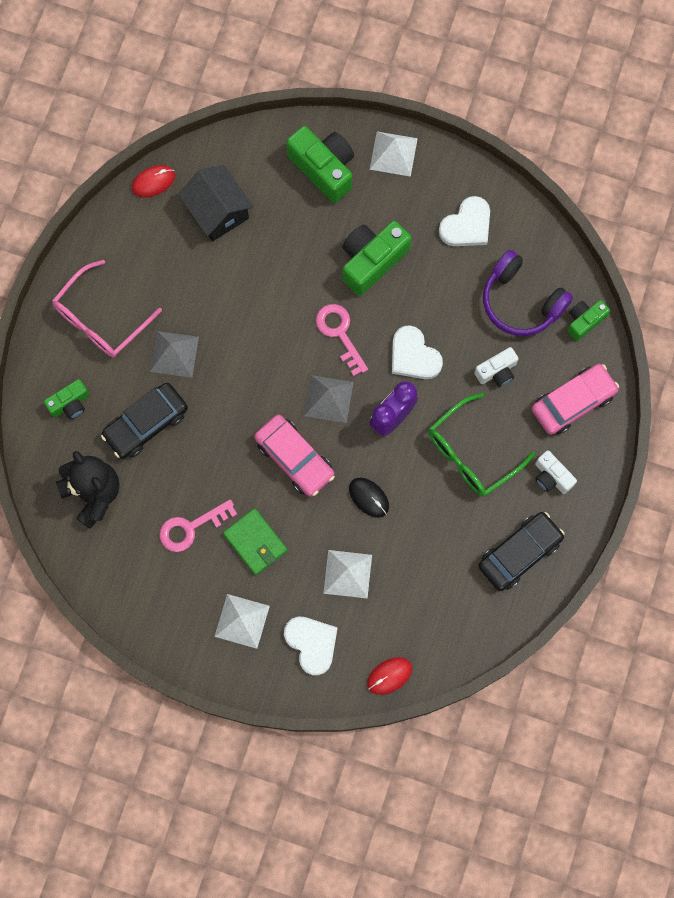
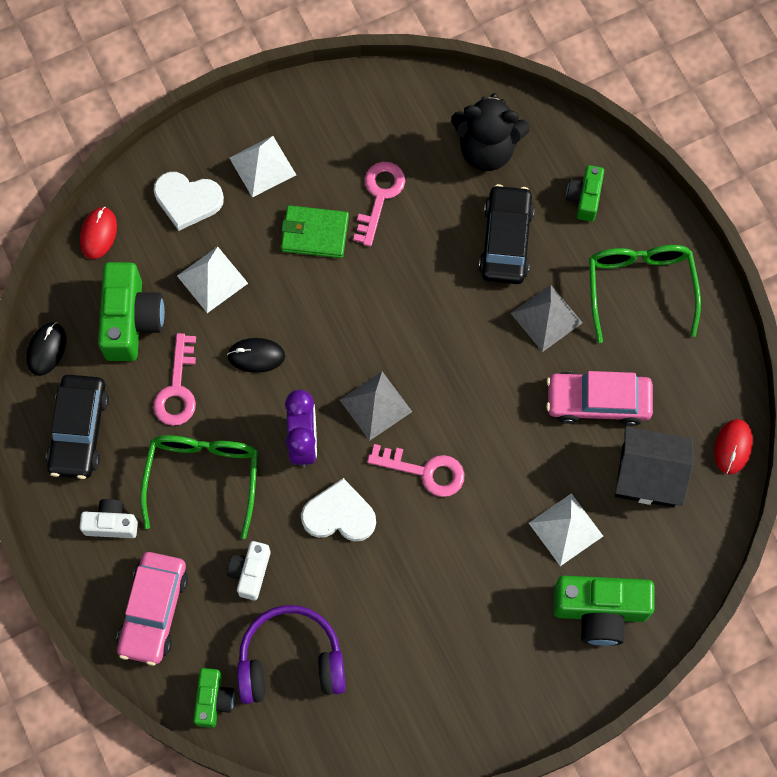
camera: 135 degrees right, 5 degrees down
pink glasses [52,260,162,357] -> green glasses [589,245,701,343]
pink car [254,414,335,497] -> pink car moved to [546,371,653,426]
green camera [342,221,412,296] -> green camera moved to [98,262,165,361]
white pyramid [370,132,418,177] -> white pyramid moved to [529,493,603,566]
white heart [439,196,490,246] -> none
none -> black mouse [26,322,66,376]
none -> pink key [153,333,196,426]

